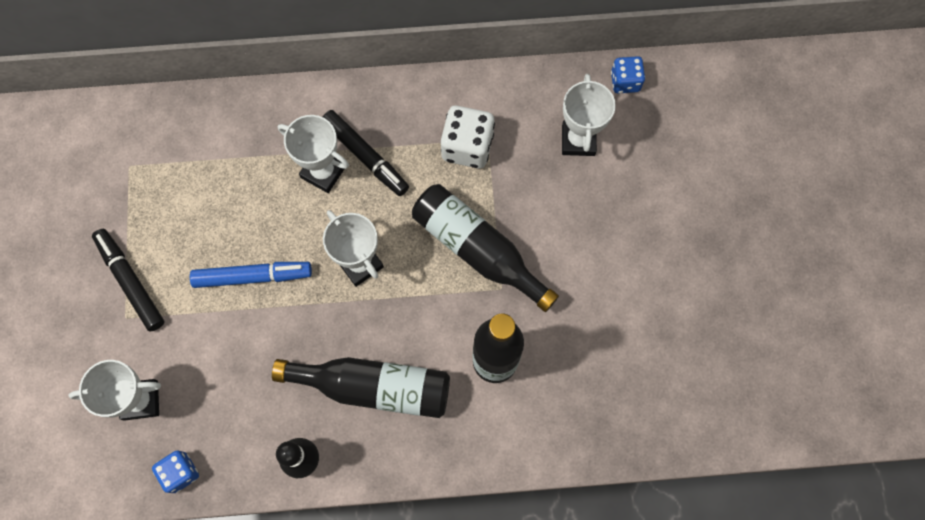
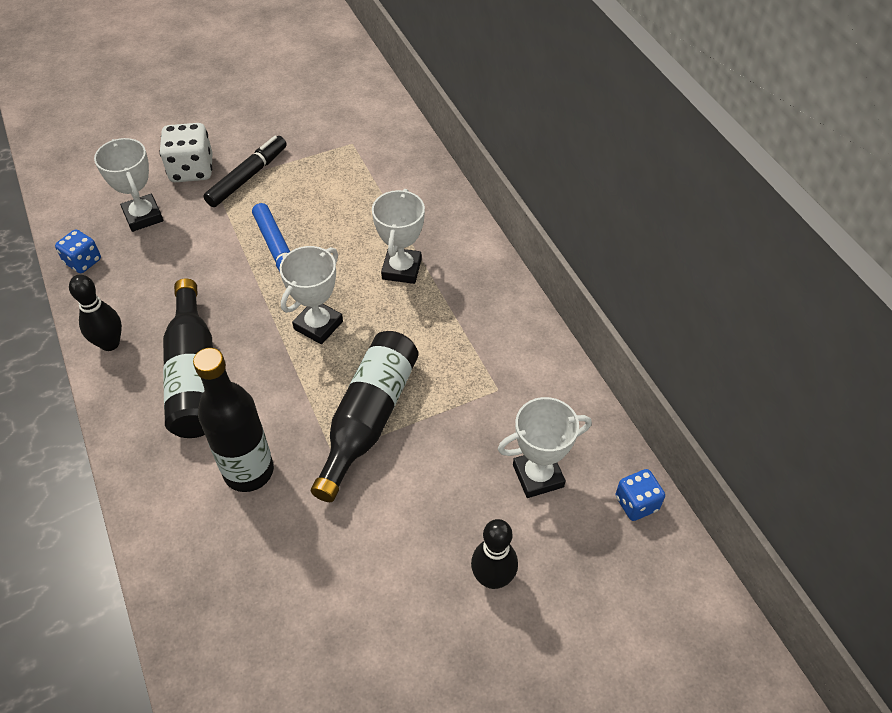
camera: 70 degrees right, 20 degrees down
black marker [323,110,409,196] -> none
white dice [441,105,495,168] -> white dice moved to [159,123,213,182]
none -> black bowling pin [471,519,518,589]

